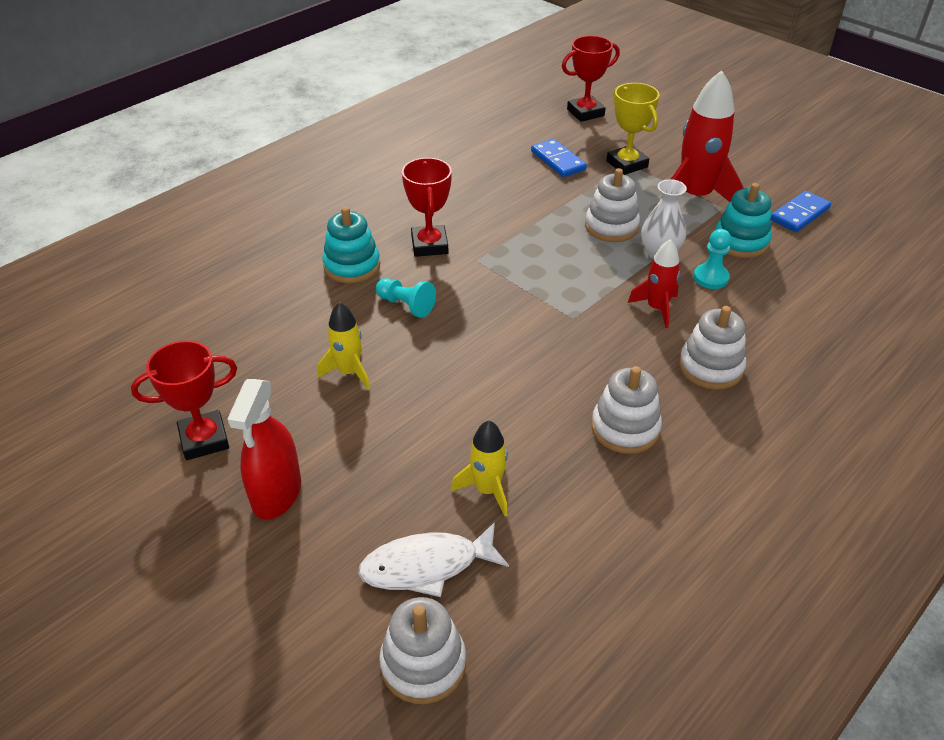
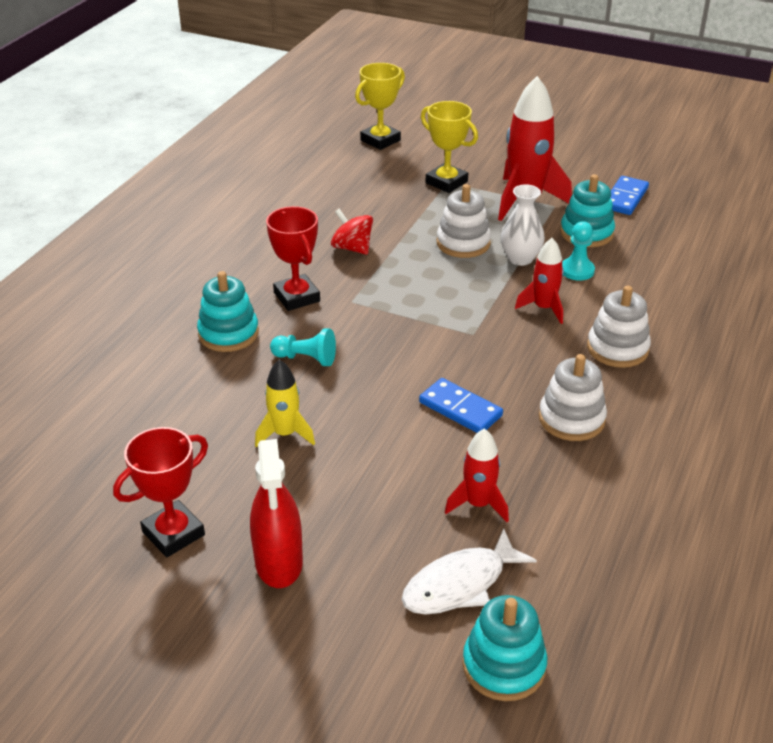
camera: 20 degrees left, 5 degrees down
white stacking toy [379,597,466,704] -> turquoise stacking toy [462,595,547,701]
yellow rocket [451,420,508,516] -> red rocket [445,428,509,522]
blue domino [531,139,587,177] -> blue domino moved to [419,378,503,433]
red trophy [562,36,620,122] -> yellow trophy [355,63,405,150]
none -> red spinning top [331,208,373,255]

